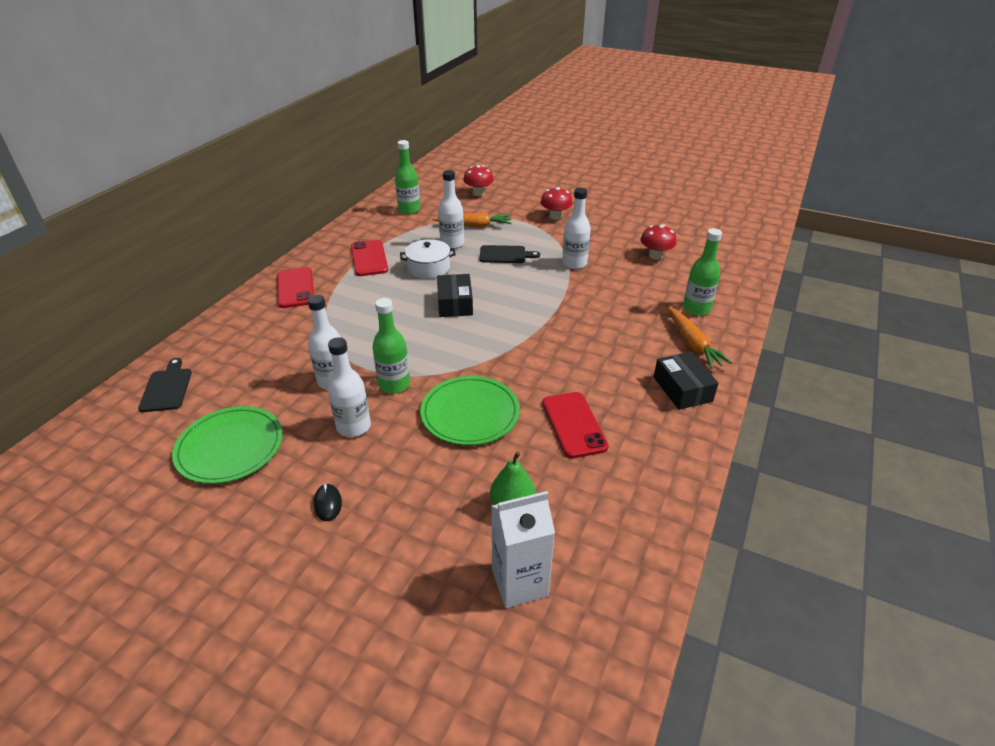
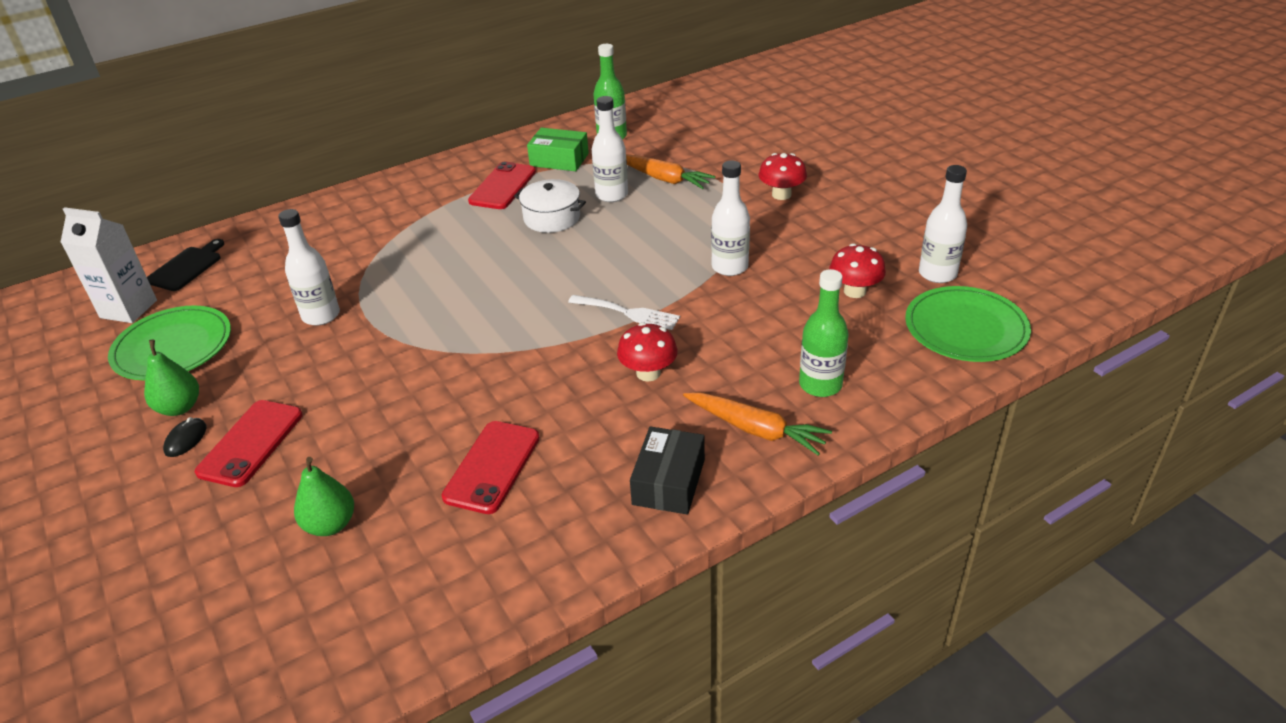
camera: 35 degrees right, 0 degrees up
red phone [277,267,314,308] -> red phone moved to [195,400,303,487]
white bottle [328,337,371,437] -> white bottle moved to [919,165,967,283]
green bottle [372,298,410,394] -> none
green plate [420,376,520,445] -> green plate moved to [905,286,1031,362]
black box [437,274,473,317] -> none
red mushroom [463,165,494,196] -> red mushroom moved to [617,322,678,382]
black cutting board [479,245,540,263] -> none
white carton [491,491,555,608] -> white carton moved to [60,207,157,323]
orange carrot [667,307,732,369] -> orange carrot turned 75 degrees counterclockwise [683,392,832,455]
none -> green pear [144,340,199,416]
none -> green box [527,128,589,171]
none -> white fork [568,295,680,330]

